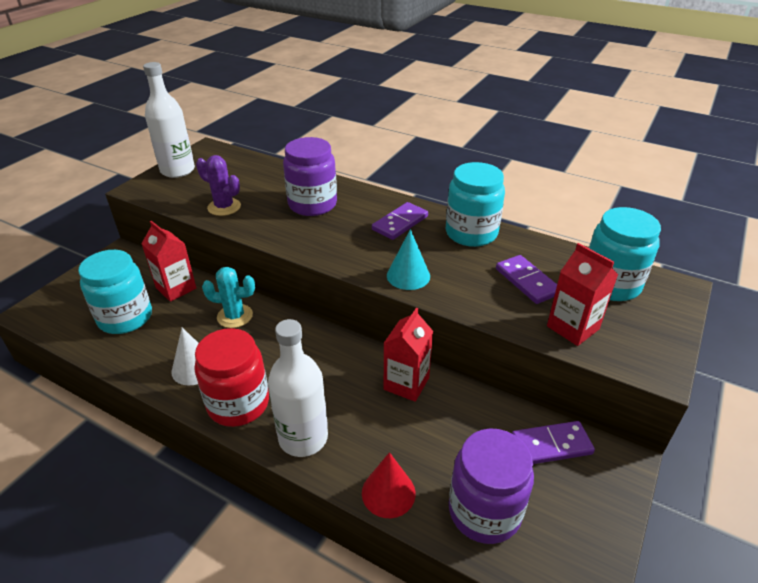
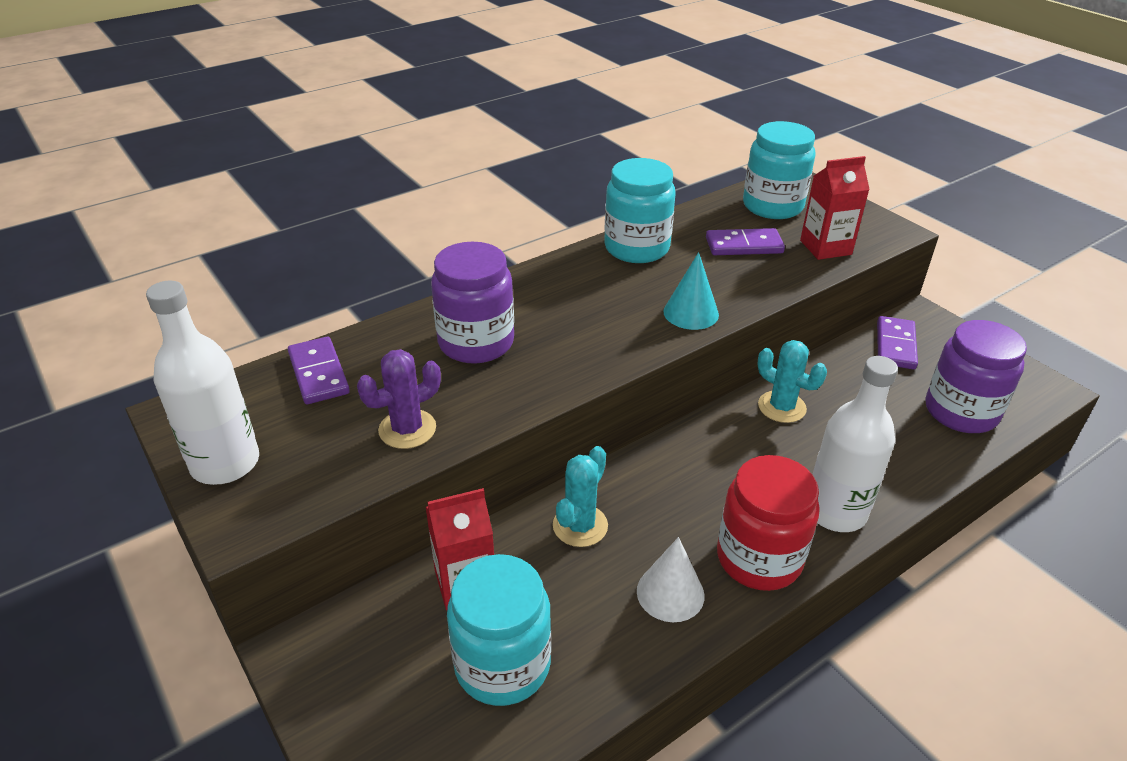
camera: 65 degrees left, 0 degrees up
red cone [362,452,416,518] -> none
purple domino [372,202,428,240] -> purple domino moved to [288,337,350,404]
red carton [384,308,433,402] -> turquoise cactus [757,340,827,423]

